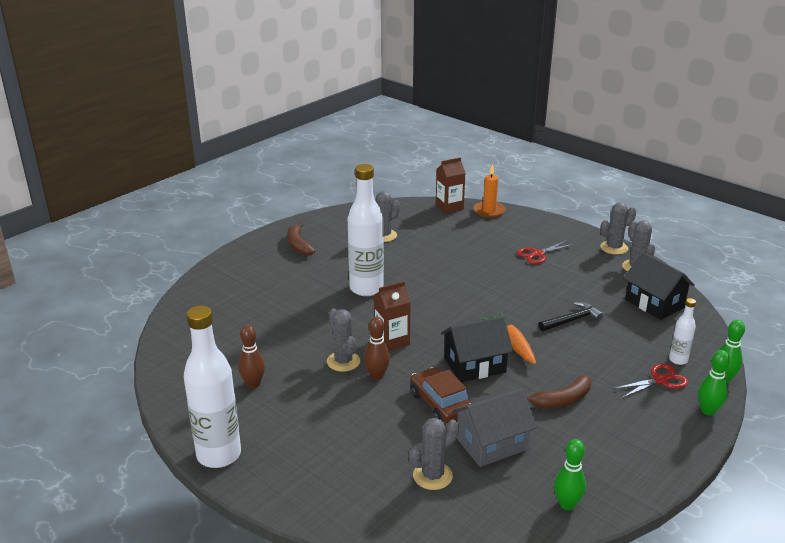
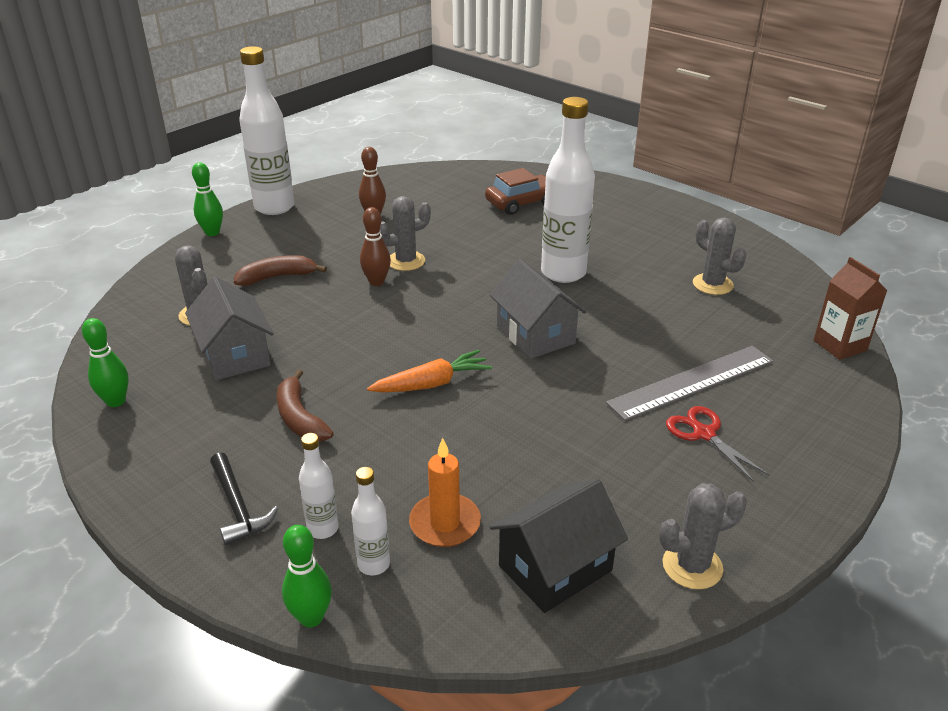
camera: 90 degrees right, 5 degrees up
brown banana [287,222,315,256] -> brown banana moved to [234,255,327,286]
brown carton [374,281,411,351] -> none
brown car [410,367,472,423] -> brown car moved to [485,168,546,215]
black house [441,316,513,382] -> none
orange candle [473,164,506,218] -> orange candle moved to [409,438,481,547]
black hammer [539,302,604,331] -> black hammer moved to [210,452,278,546]
grey cactus [600,203,636,255] -> none
red scissors [613,364,688,398] -> white bottle [299,433,338,539]
green bowling pin [698,350,730,415] -> green bowling pin moved to [192,162,223,236]
none -> grey house [490,259,586,359]
none -> grey ruler [606,346,773,421]

